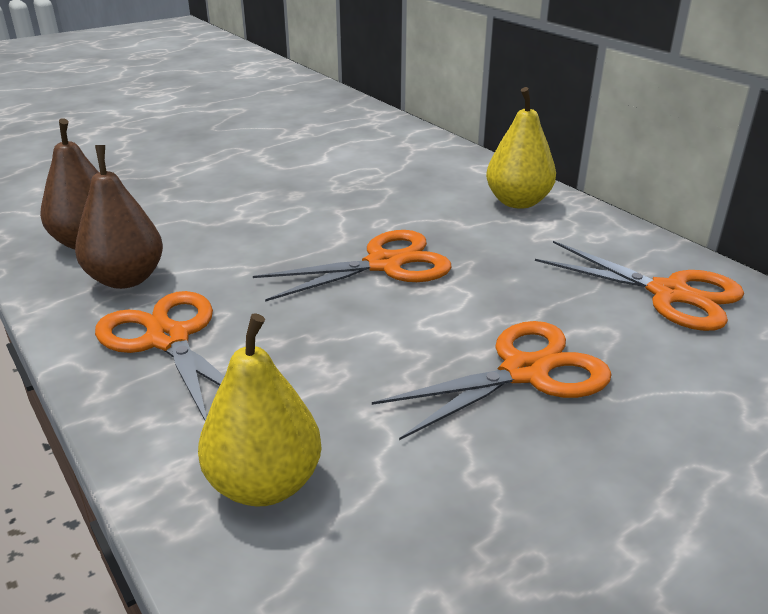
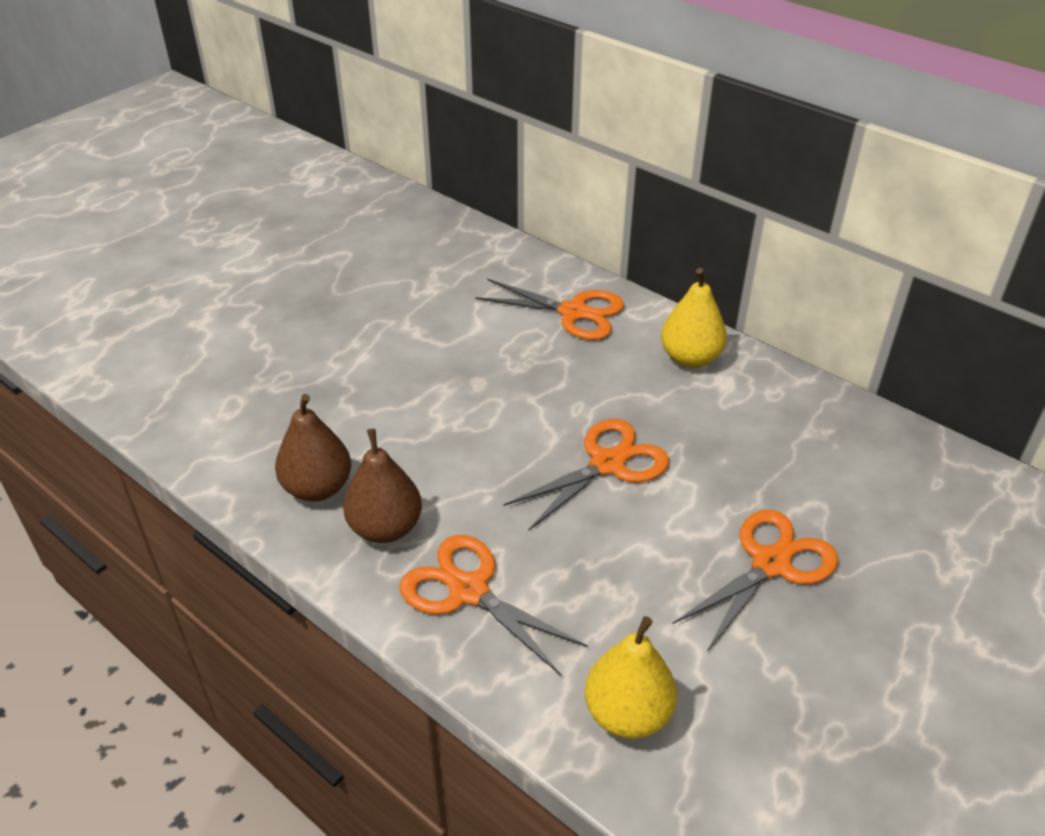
camera: 15 degrees left, 10 degrees up
orange scissors [535,241,744,331] -> orange scissors moved to [475,279,624,340]

